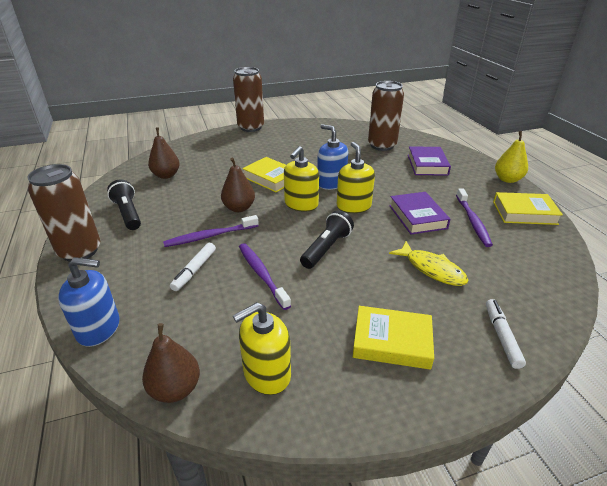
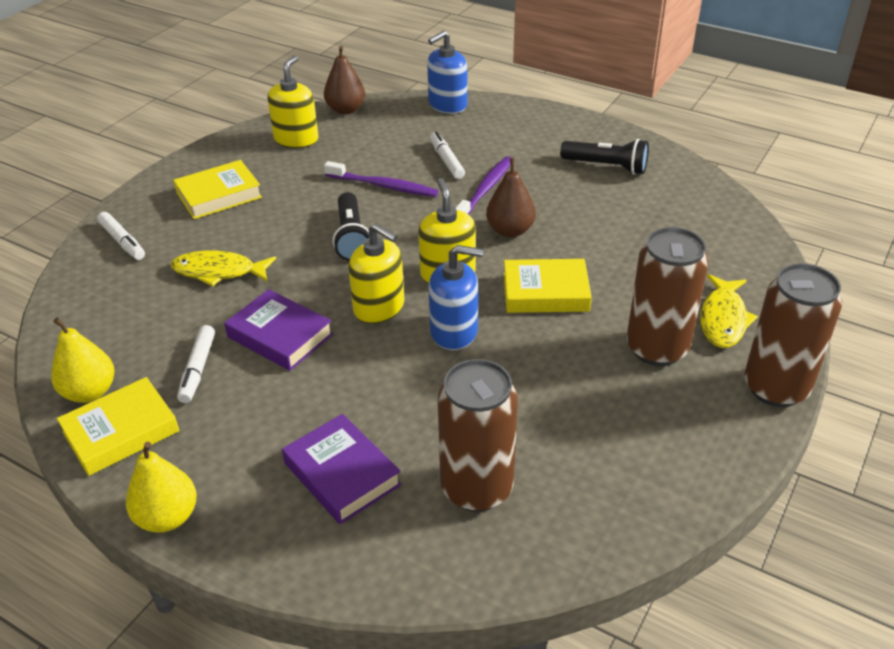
camera: 140 degrees right, 5 degrees up
brown can [27,164,100,262] -> brown can moved to [627,227,709,366]
brown pear [148,127,180,179] -> none
purple toothbrush [456,188,493,247] -> white marker [177,325,215,403]
none -> yellow pear [51,317,115,403]
none -> yellow fish [700,274,758,348]

